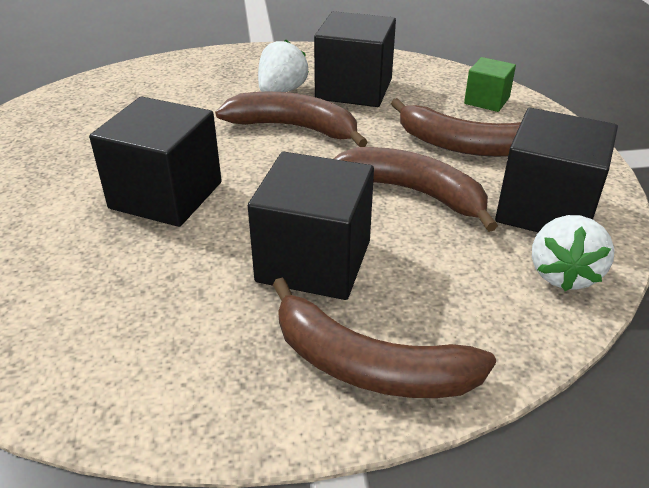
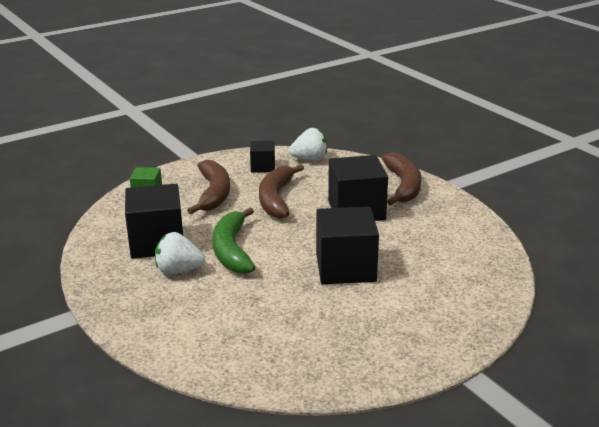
camera: 115 degrees left, 10 degrees down
brown banana [215,92,367,147] -> green banana [213,207,255,274]
black cube [495,108,618,232] -> black cube [250,141,275,172], size x0.54

